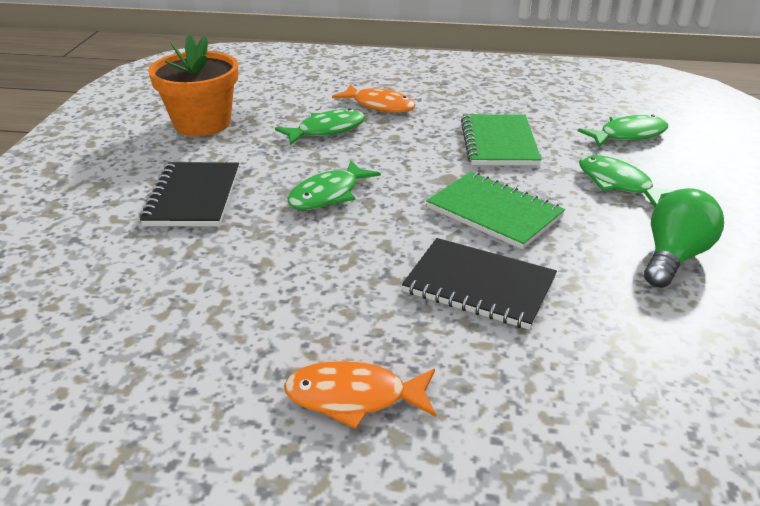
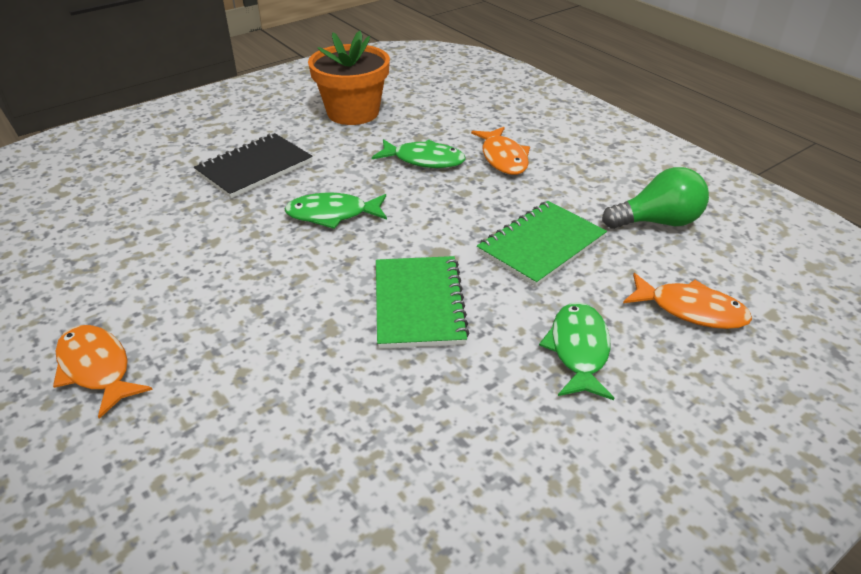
camera: 45 degrees right, 5 degrees up
black notebook [402,238,557,330] -> none
green fish [578,115,668,147] -> orange fish [623,273,752,329]
green light bulb [644,188,724,288] -> green light bulb moved to [602,167,709,229]

